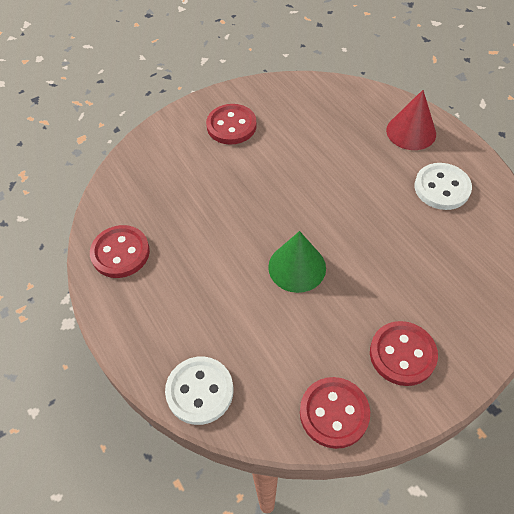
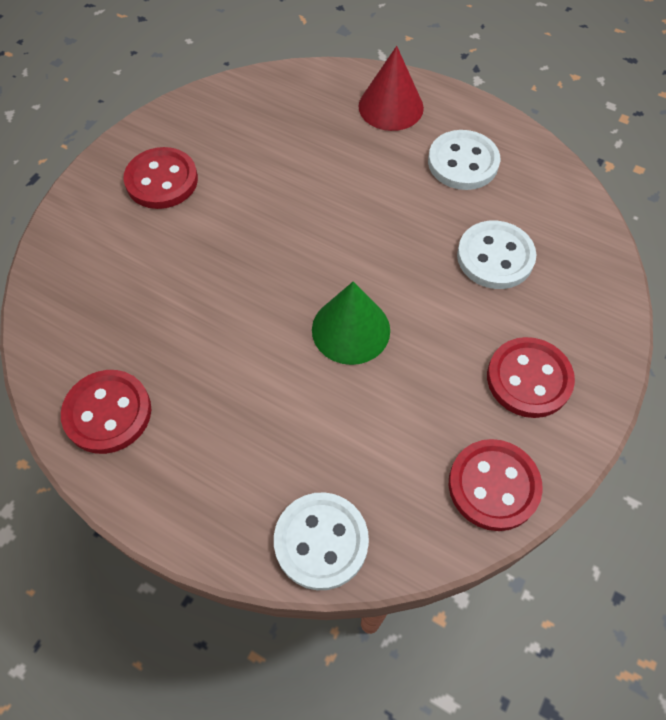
camera: 30 degrees left, 5 degrees up
none -> white button [457,221,536,289]

